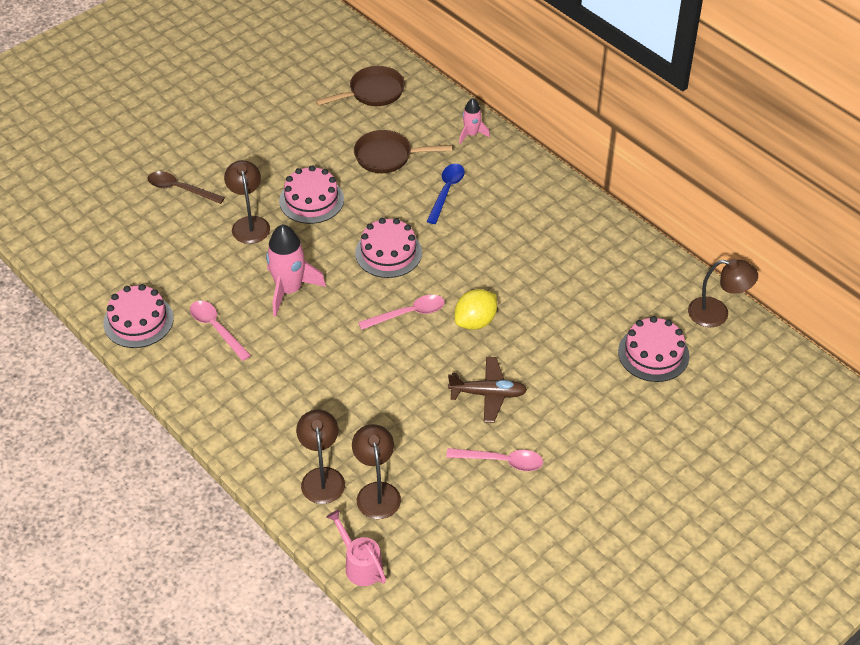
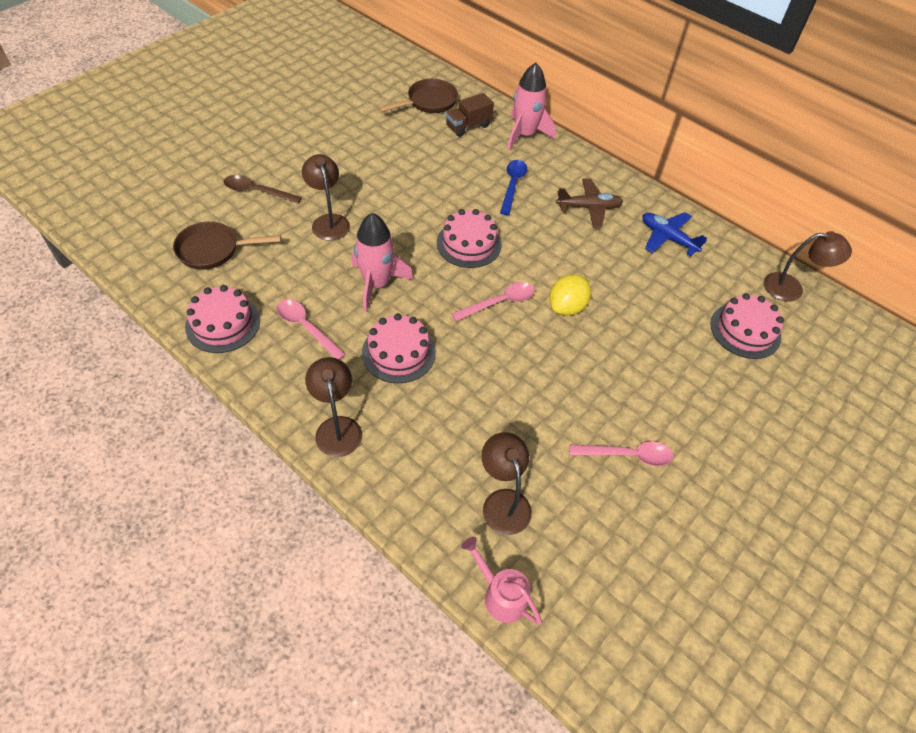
camera: 10 degrees left, 5 degrees up
pink cake [279,166,344,224] -> pink cake moved to [362,313,436,383]
brown lamp [296,410,345,504] -> brown lamp moved to [305,357,362,457]
brown pan [354,130,452,173] -> brown pan moved to [173,221,281,270]
brown plane [448,357,527,423] -> brown plane moved to [556,179,623,228]
pink rocket [459,98,490,144] -> pink rocket [507,63,556,151], size x1.80
none -> brown truck [446,93,494,137]
none -> blue plane [642,212,707,256]

